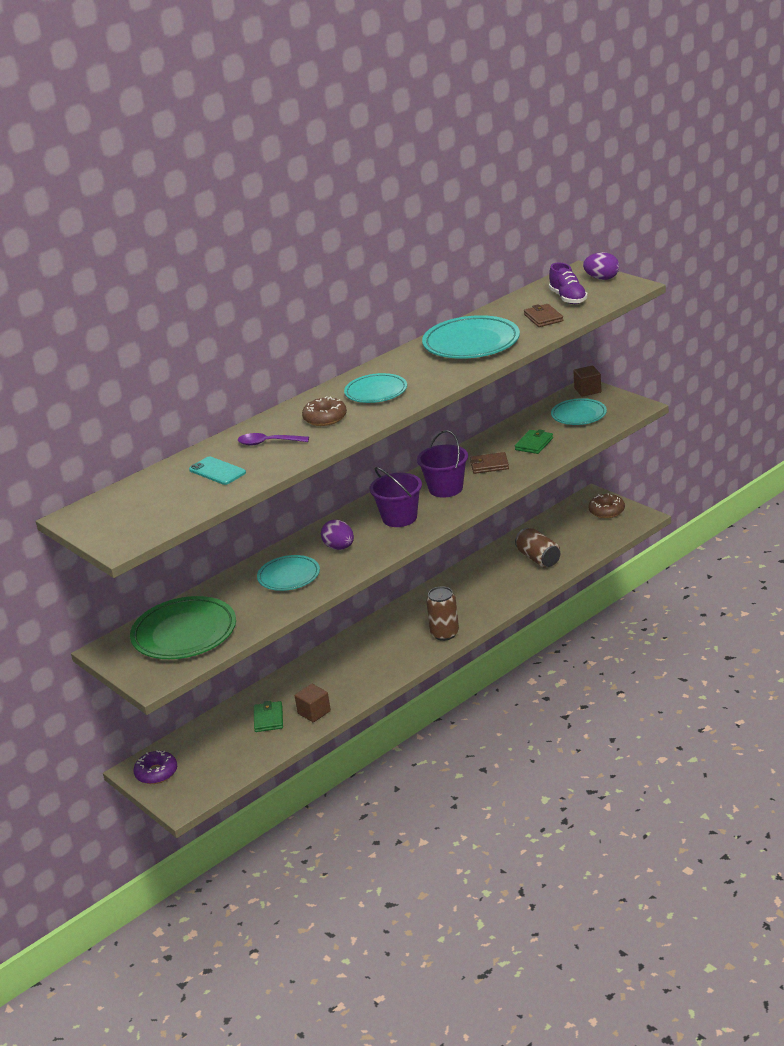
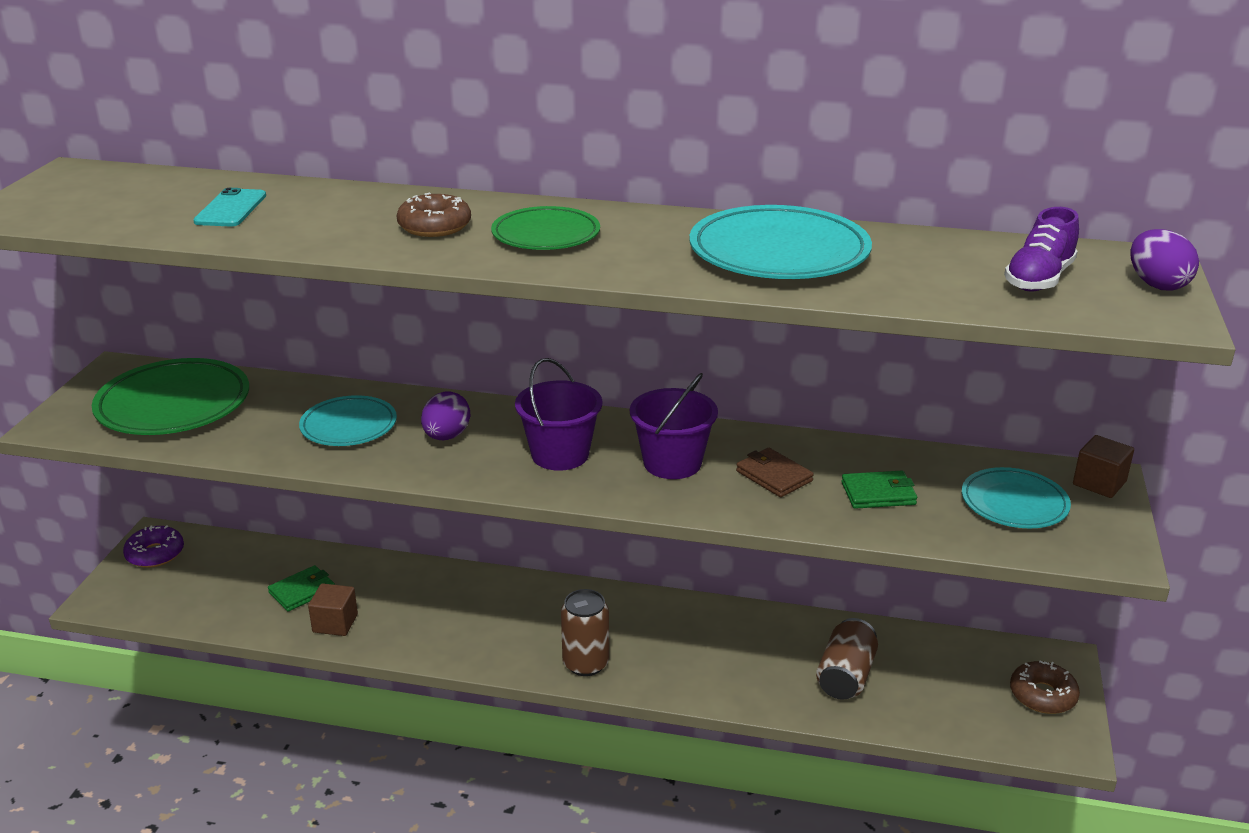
camera: 50 degrees right, 0 degrees up
purple spoon [238,433,309,446] -> none
turquoise plate [344,373,407,403] -> green plate [491,206,600,250]
brown wallet [524,304,563,327] -> none

